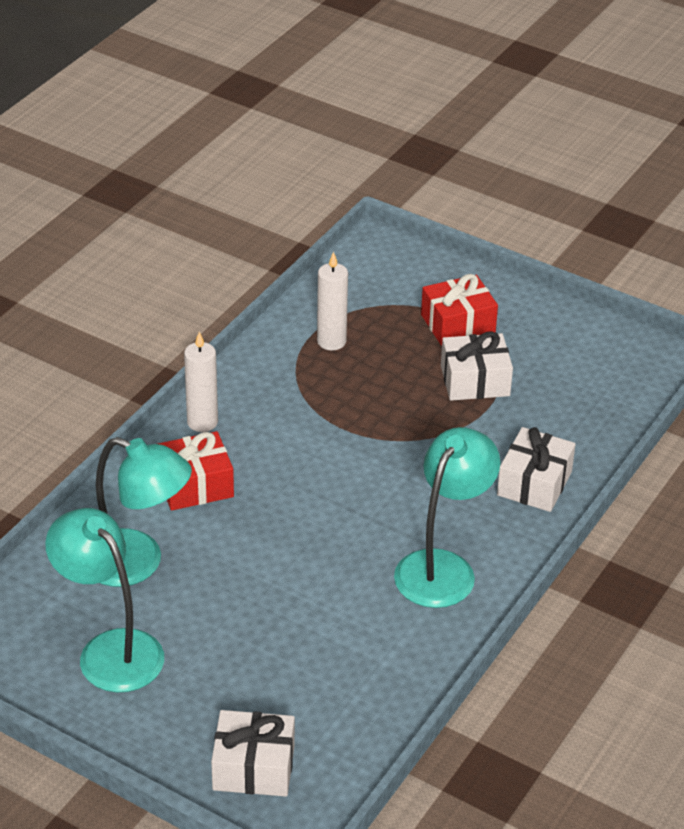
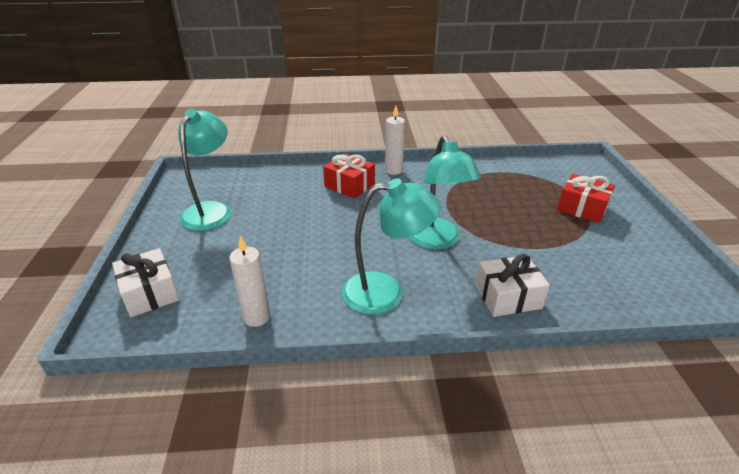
camera: 55 degrees right, 5 degrees down
turquoise lamp [96,437,192,587] -> turquoise lamp moved to [409,135,481,250]
white candle [317,252,348,350] -> white candle moved to [229,236,270,327]
white gift [441,331,513,401] -> none

